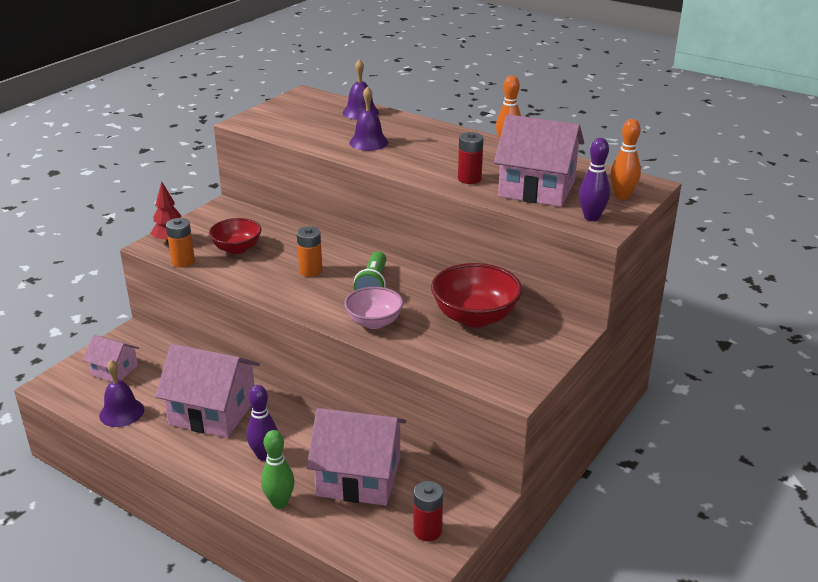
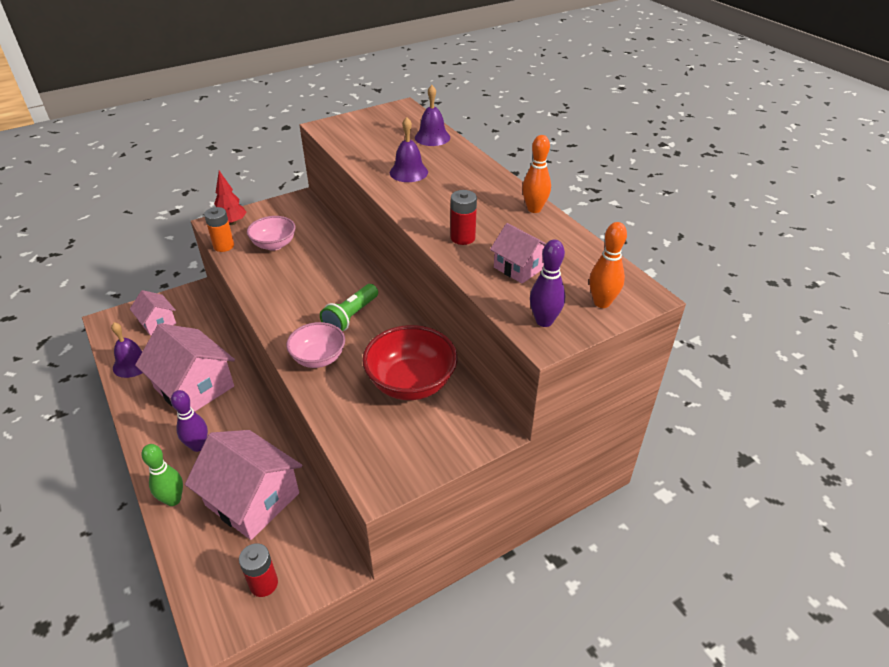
camera: 25 degrees right, 10 degrees up
red bowl [209,218,262,254] -> pink bowl [247,216,295,251]
orange battery [297,226,323,277] -> none
pink house [494,114,584,207] -> pink house [490,223,546,283], size x0.54

